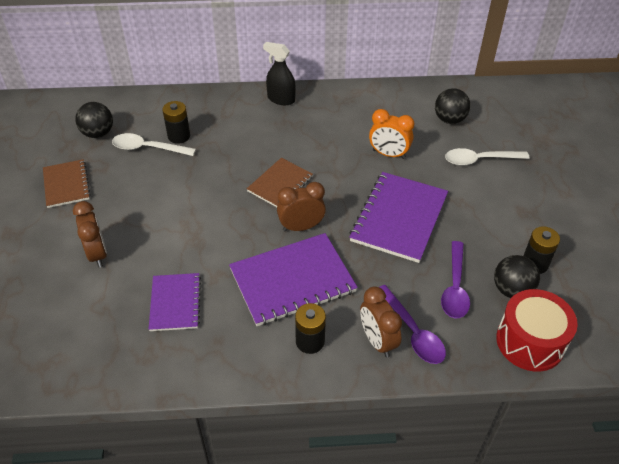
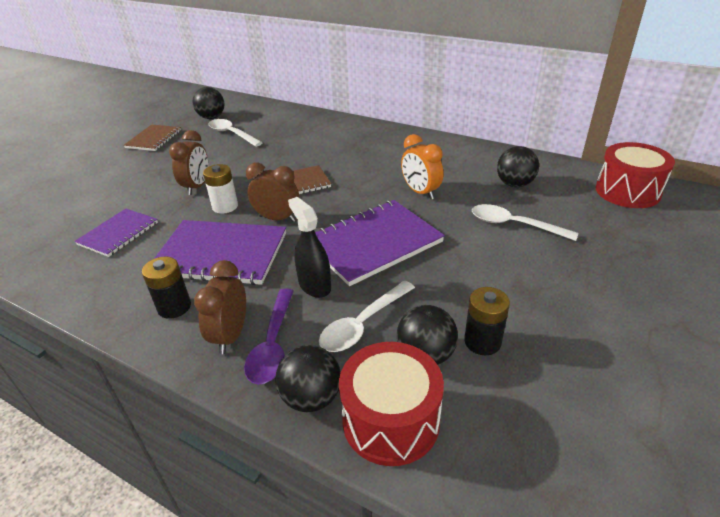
camera: 35 degrees right, 10 degrees down
brown clock [73,201,107,268] -> brown clock moved to [169,130,208,195]
black battery [162,101,190,144] -> none
black spray bottle [263,42,296,105] -> black spray bottle moved to [288,197,331,298]
purple spoon [441,241,470,318] -> white spoon [319,281,415,352]
none -> white battery [203,164,238,214]
none -> black ball [276,345,341,412]
none -> red drum [595,142,675,208]

